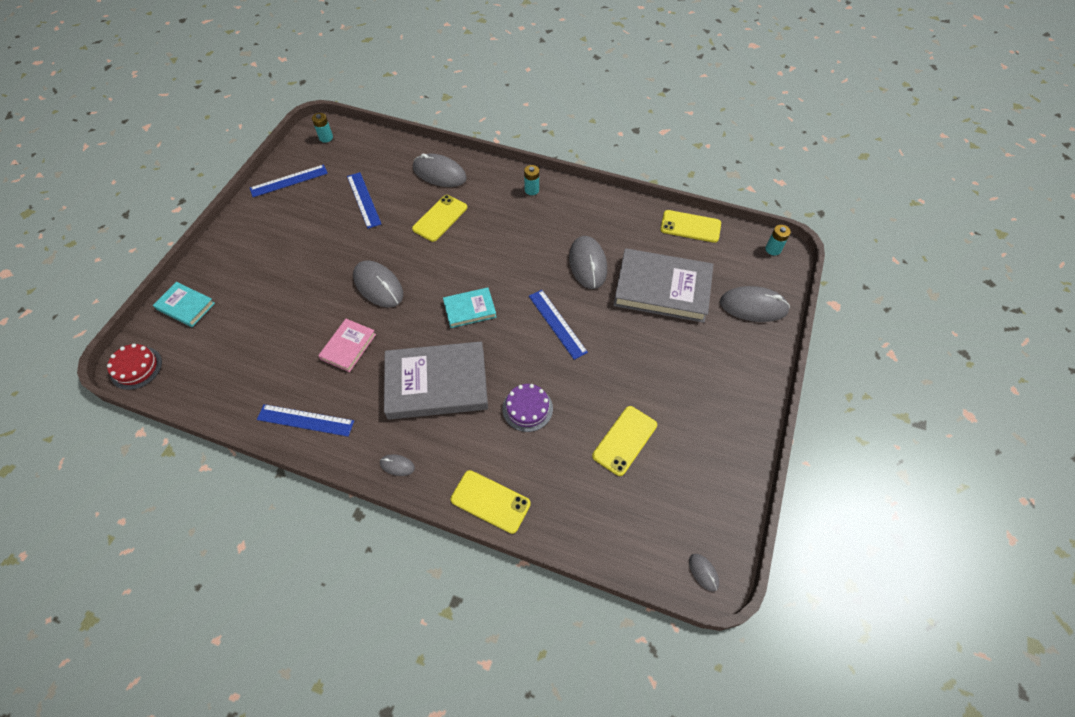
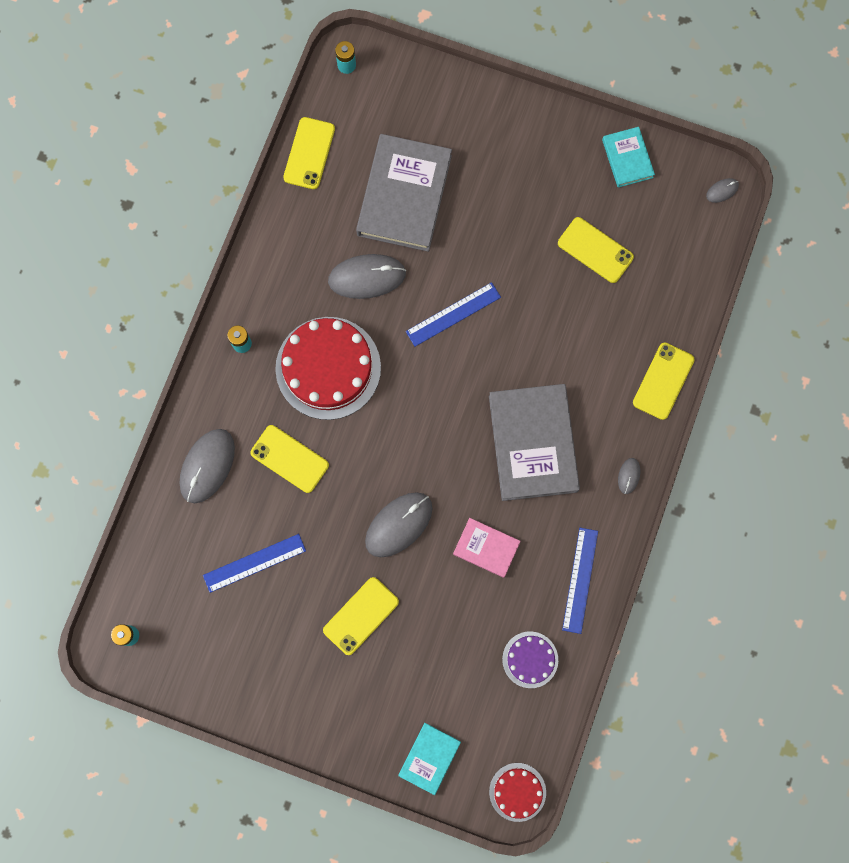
camera: 90 degrees left, 20 degrees up
blue ruler [250,164,328,197] -> none
turquoise book [443,287,497,328] -> turquoise book moved to [602,127,655,188]
purple cake [502,384,553,432] -> purple cake moved to [502,631,558,688]
grey mouse [720,286,790,322] -> none
none -> red cake [275,317,381,420]
none -> yellow phone [323,577,399,655]

